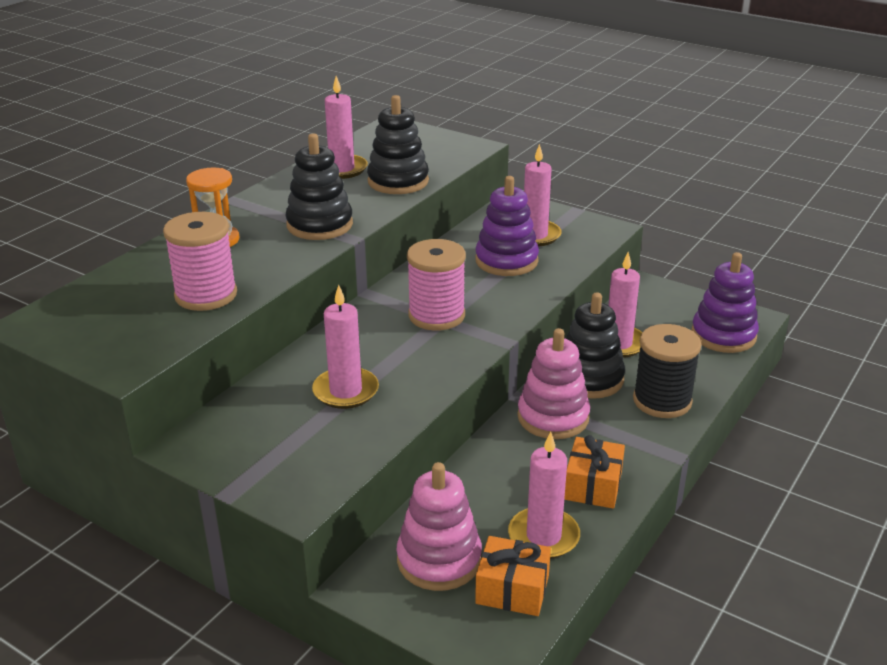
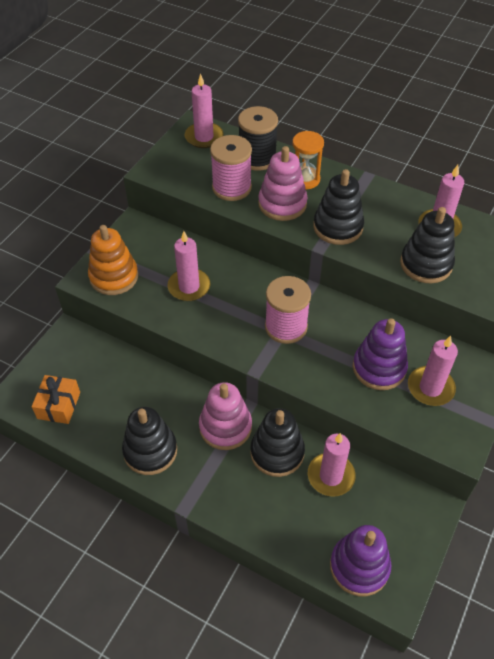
camera: 85 degrees right, 20 degrees up
pink stacking toy [396,462,482,591] -> pink stacking toy moved to [258,146,308,221]
pink candle [508,432,580,559] -> pink candle moved to [185,73,223,148]
orange gift [564,435,625,509] -> black stacking toy [122,407,177,475]
black spool [633,324,702,418] -> black spool moved to [238,106,278,171]
none -> orange stacking toy [88,225,138,295]

